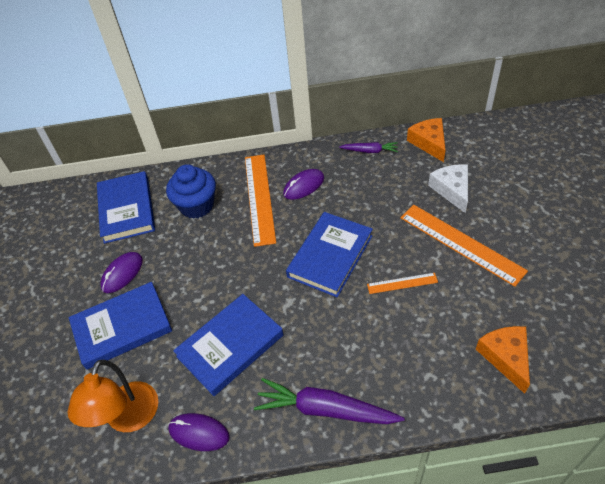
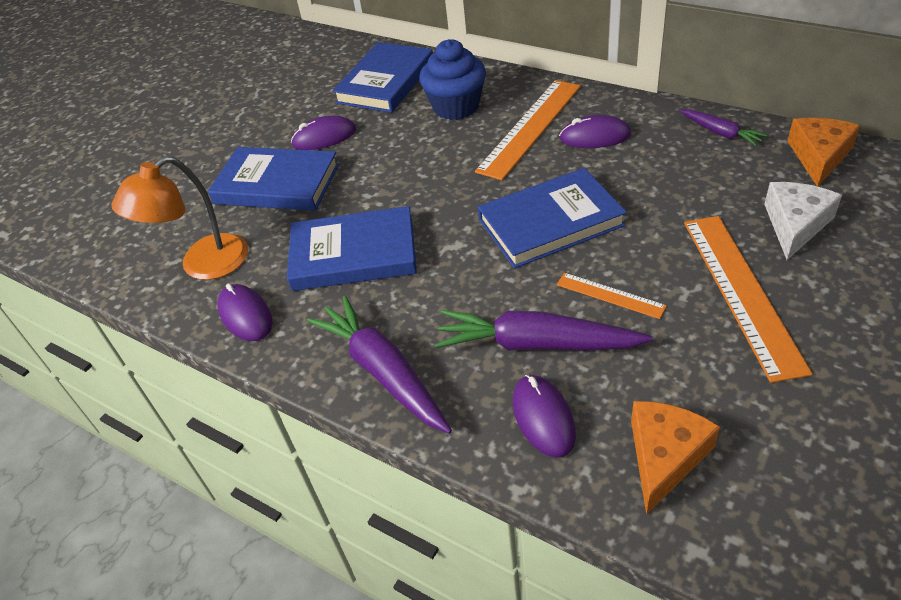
camera: 40 degrees right, 5 degrees down
none -> purple carrot [435,310,653,350]
none -> purple mouse [513,375,576,458]

